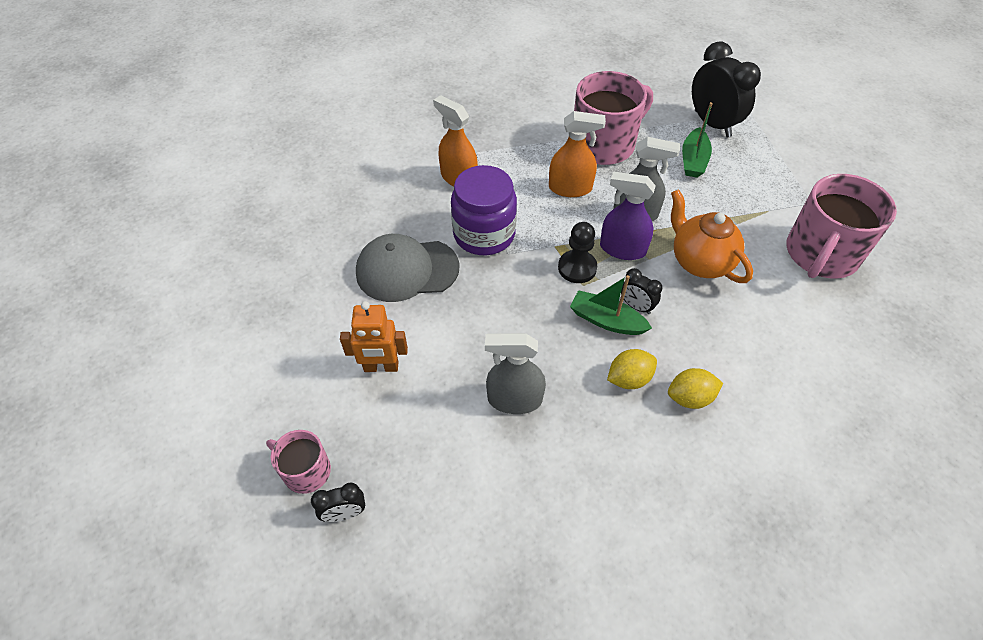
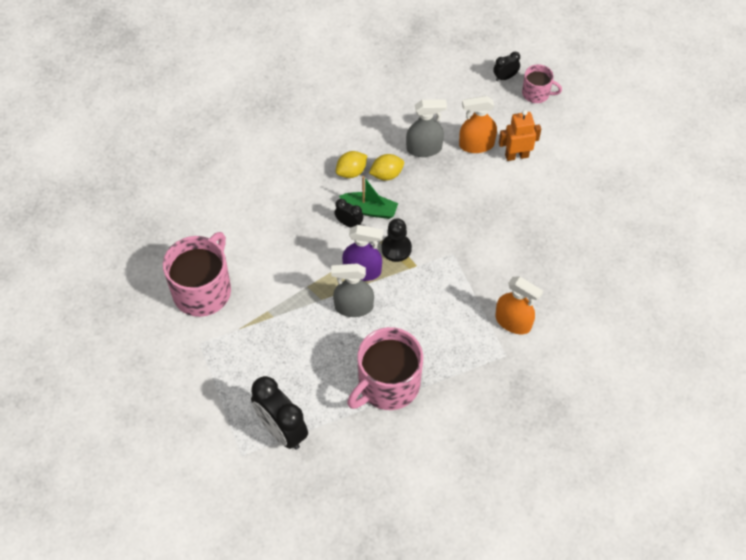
camera: 170 degrees right, 5 degrees up
grey cap [356,234,460,302] -> none
purple jar [451,165,517,255] -> none
orange spray bottle [549,111,606,197] -> orange spray bottle moved to [459,96,497,153]
yellow lemon [668,368,723,409] -> yellow lemon moved to [369,154,404,181]
orange teapot [671,189,753,283] -> none
green boat [682,102,713,178] -> none

